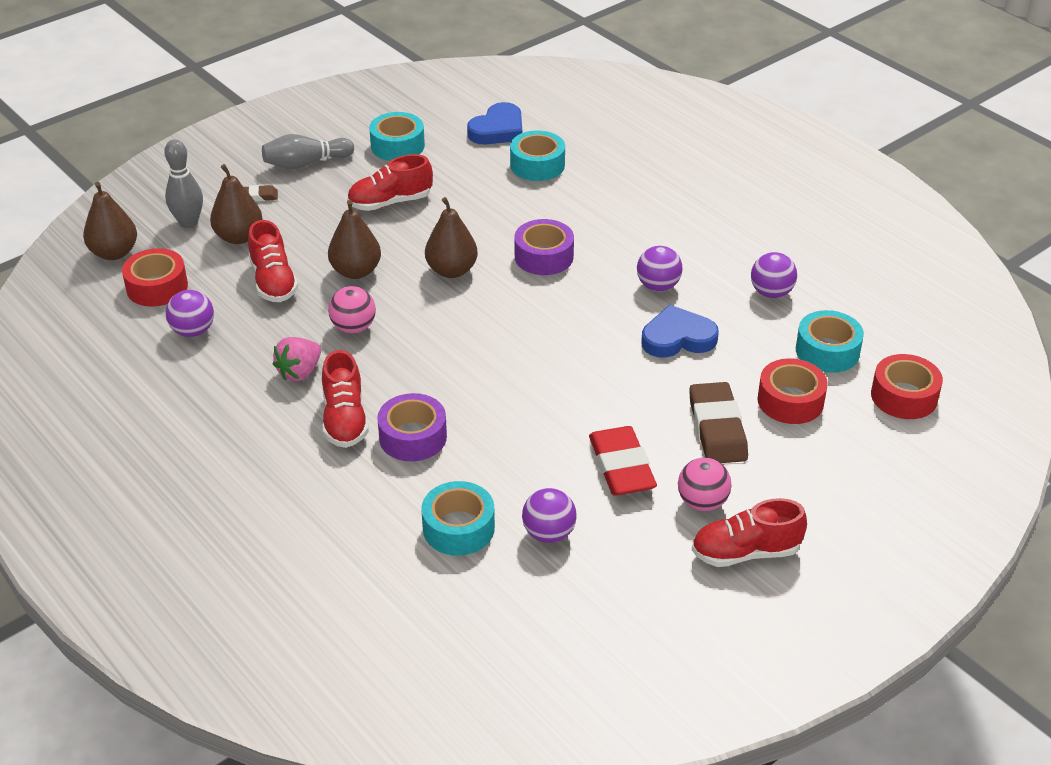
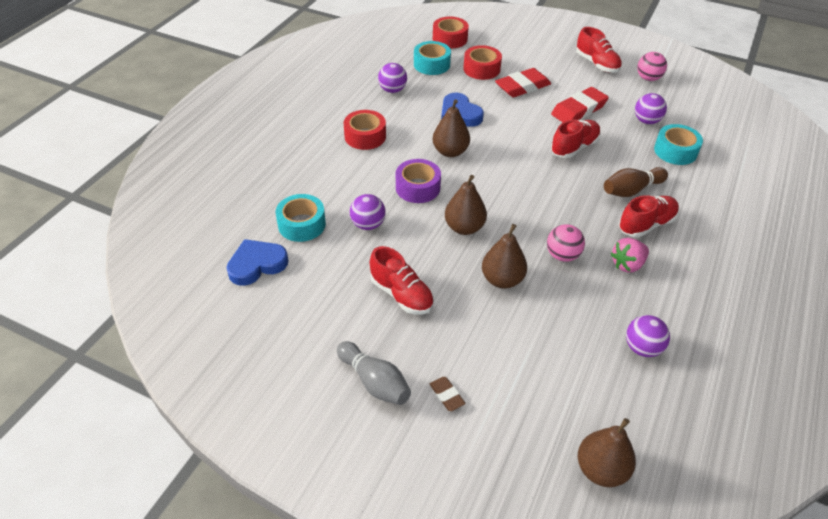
camera: 115 degrees left, 5 degrees up
red tape [122,248,188,307] -> red tape moved to [344,110,386,150]
grey bowling pin [164,139,203,228] -> none
brown pear [210,164,263,244] -> brown pear moved to [433,99,470,157]
red shoe [248,220,298,302] -> red shoe moved to [551,120,601,158]
pink strawberry [273,337,321,381] -> pink strawberry turned 135 degrees clockwise [611,238,649,273]
turquoise tape [369,112,425,161] -> none
purple tape [377,393,447,461] -> brown bowling pin [604,167,668,197]
blue heart [467,102,522,144] -> blue heart turned 45 degrees counterclockwise [226,239,289,286]
purple ball [637,246,682,291] -> purple ball moved to [350,194,386,230]
pink ball [678,458,732,511] -> pink ball moved to [637,52,667,81]
brown eraser [689,382,748,463] -> red eraser [495,68,551,97]

